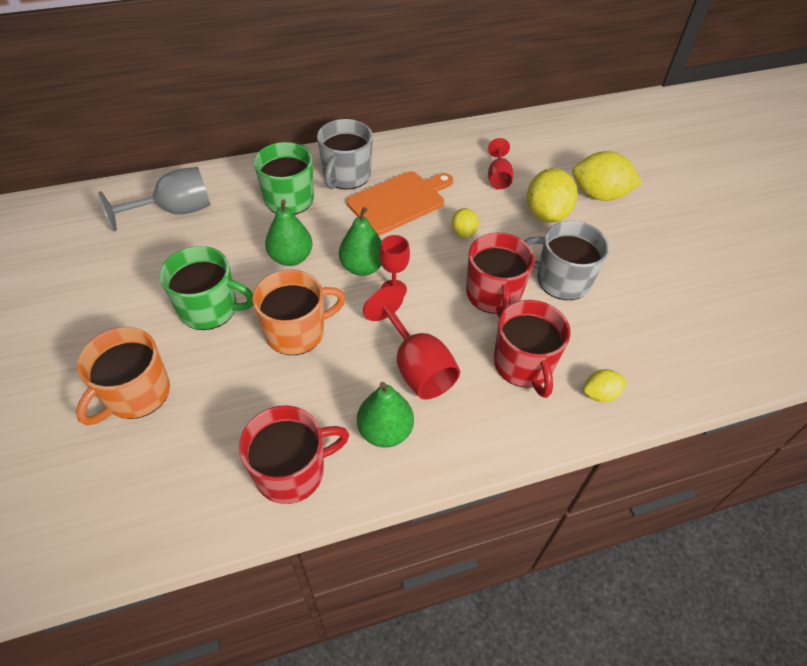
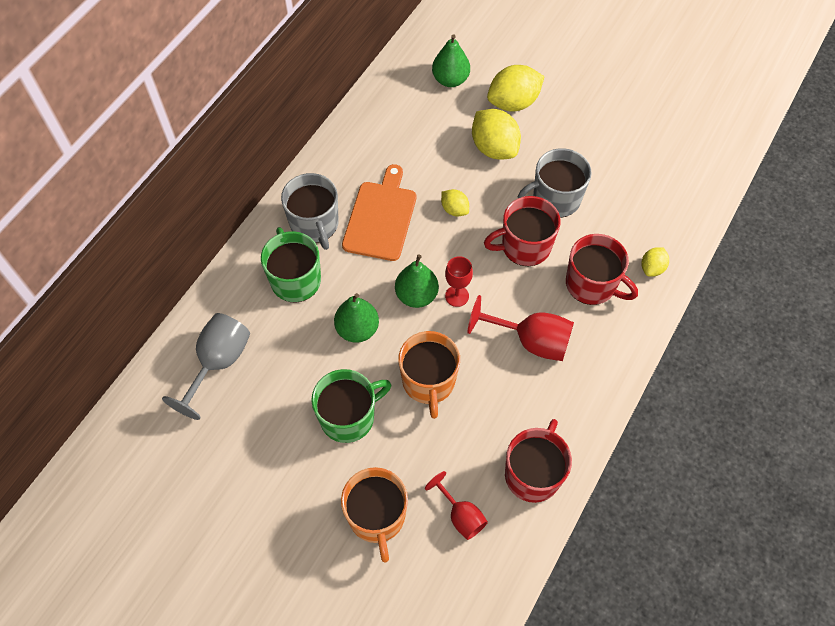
camera: 40 degrees left, 10 degrees up
orange mug [252,269,346,355] -> orange mug turned 150 degrees clockwise [398,331,460,419]
green pear [357,382,414,448] -> green pear moved to [432,34,470,87]
red mug [466,233,535,318] -> red mug turned 120 degrees clockwise [484,196,561,266]
red goblet [488,138,513,189] -> red goblet moved to [425,471,488,540]

